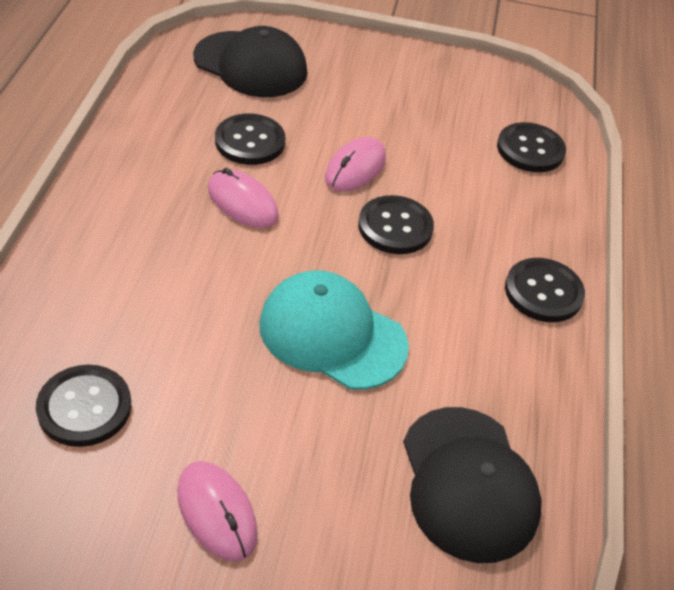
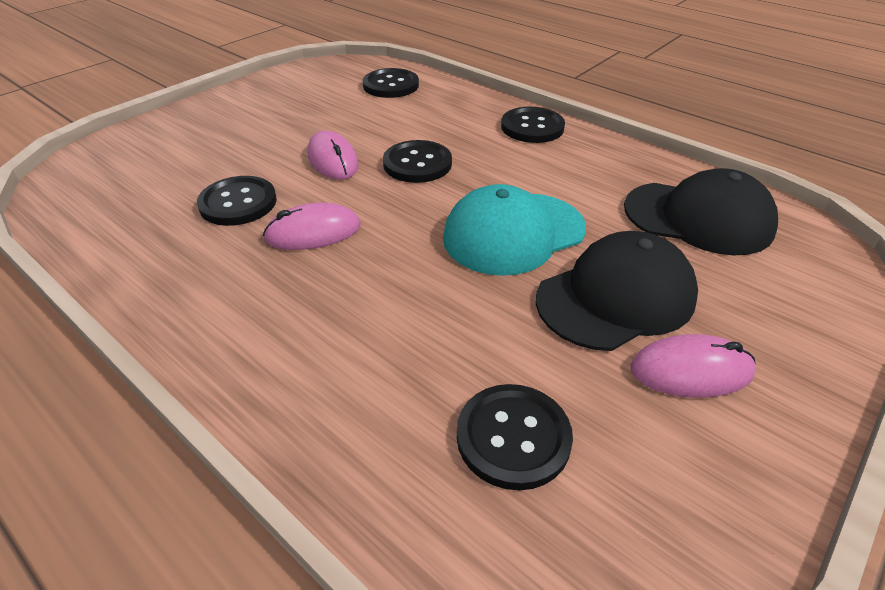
camera: 55 degrees left, 5 degrees down
black cap [193,26,307,97] -> black cap moved to [536,231,698,351]

